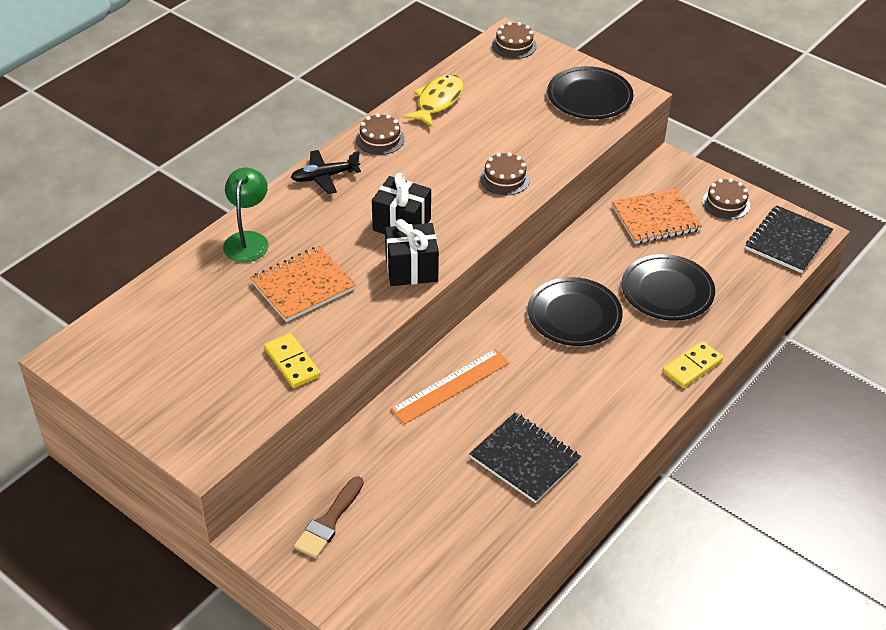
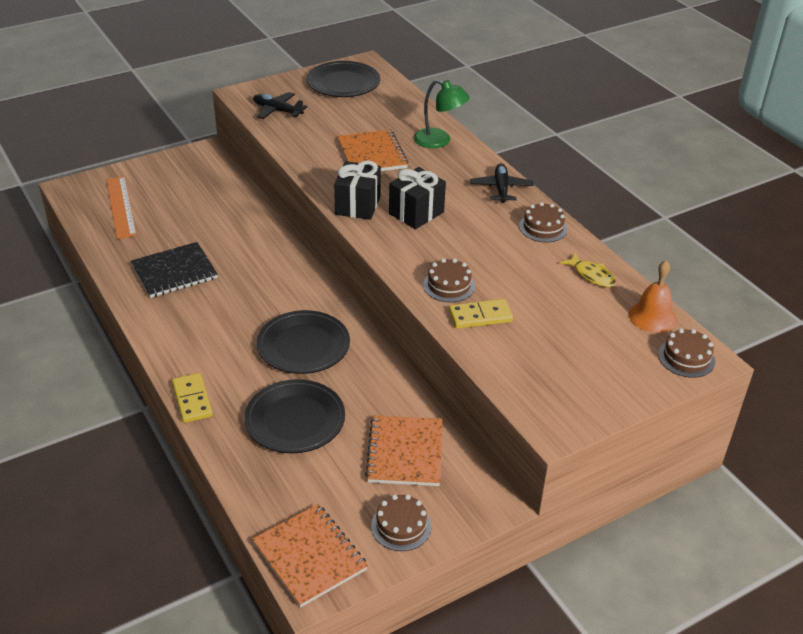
camera: 110 degrees right, 5 degrees down
yellow domino [264,333,321,388] -> yellow domino moved to [449,299,513,329]
brown brush [294,476,364,558] -> none
orange ruler [390,349,510,424] -> orange ruler moved to [106,176,137,239]
yellow fish [403,74,463,128] -> yellow fish [560,253,616,287], size x0.67
black plate [547,66,634,119] -> black plate moved to [307,61,380,97]
black notebook [746,206,833,273] -> orange notebook [252,504,368,608]
none -> black plane [253,92,307,119]
none -> orange bell [629,261,677,333]

